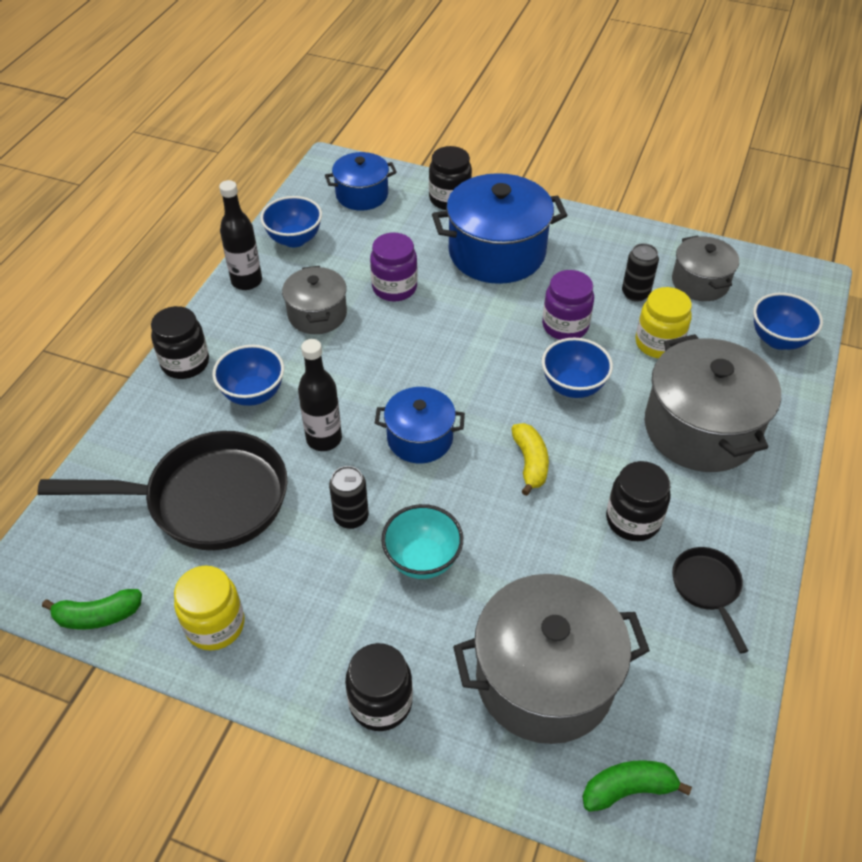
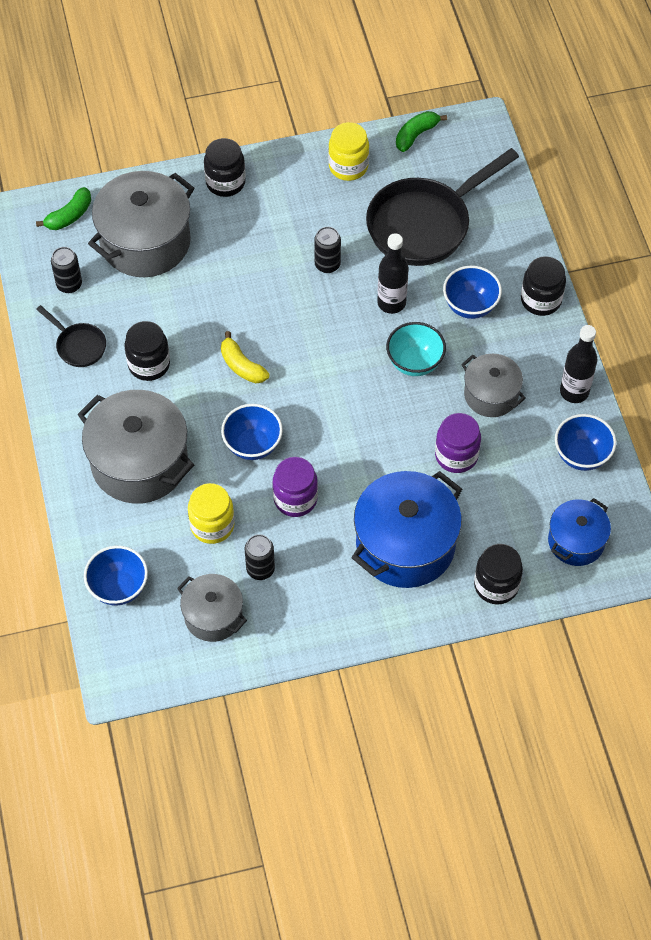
camera: 145 degrees right, 10 degrees up
blue pot [375,387,465,463] -> none
turquoise bowl [381,504,463,579] -> turquoise bowl moved to [386,322,446,376]
none -> black can [51,247,82,293]

